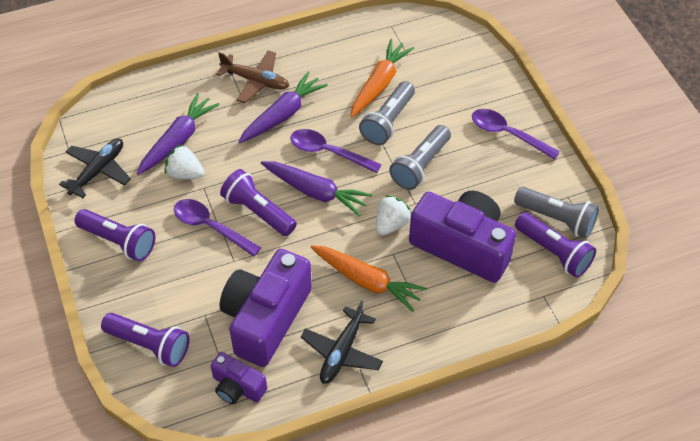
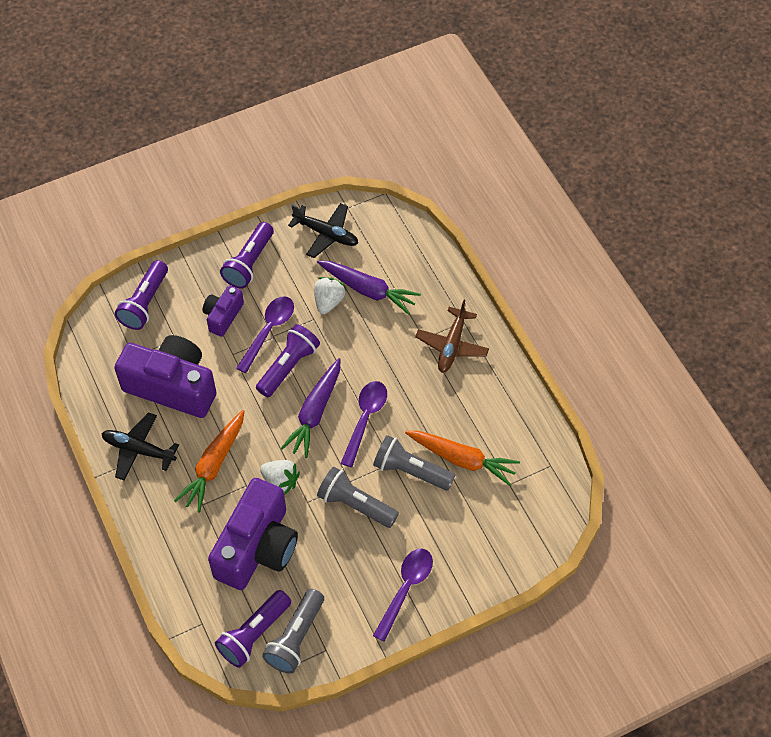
camera: 85 degrees right, 5 degrees up
purple camera [211,352,267,404] -> purple camera moved to [203,285,244,337]
purple carrot [238,71,328,143] -> none

